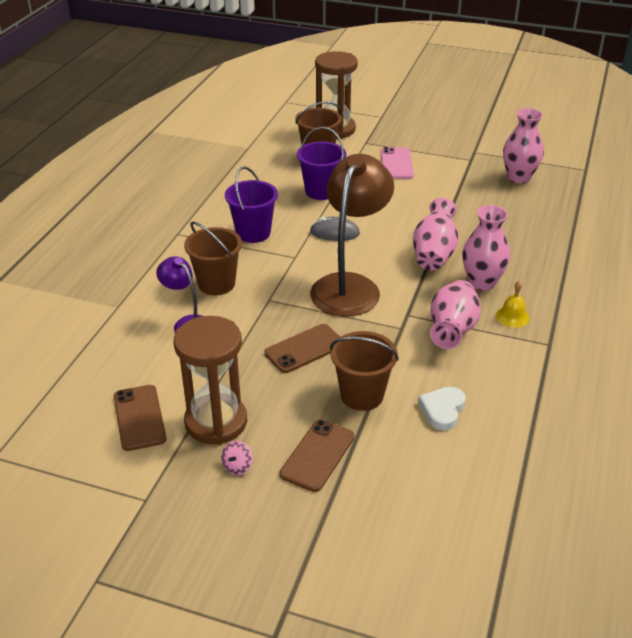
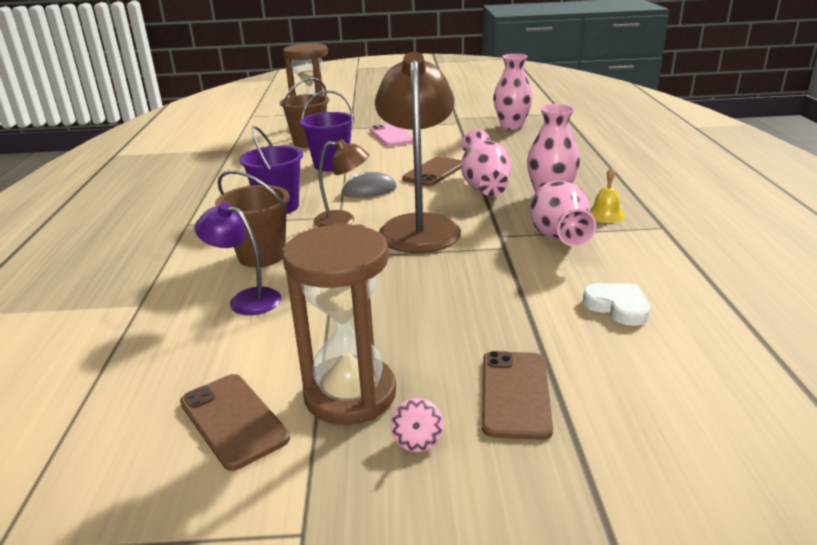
camera: 20 degrees left, 10 degrees down
brown phone [265,324,340,373] -> brown phone moved to [402,156,461,186]
brown bucket [330,331,399,411] -> none
white heart [418,387,466,431] -> white heart turned 135 degrees clockwise [583,283,650,326]
none -> brown lamp [314,139,369,227]

